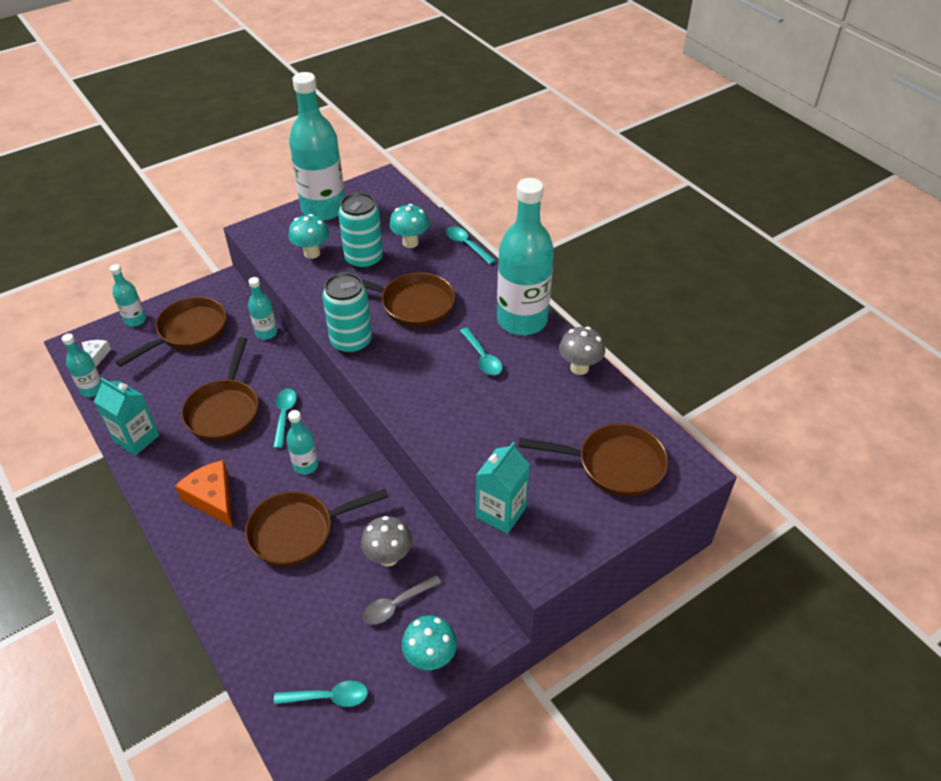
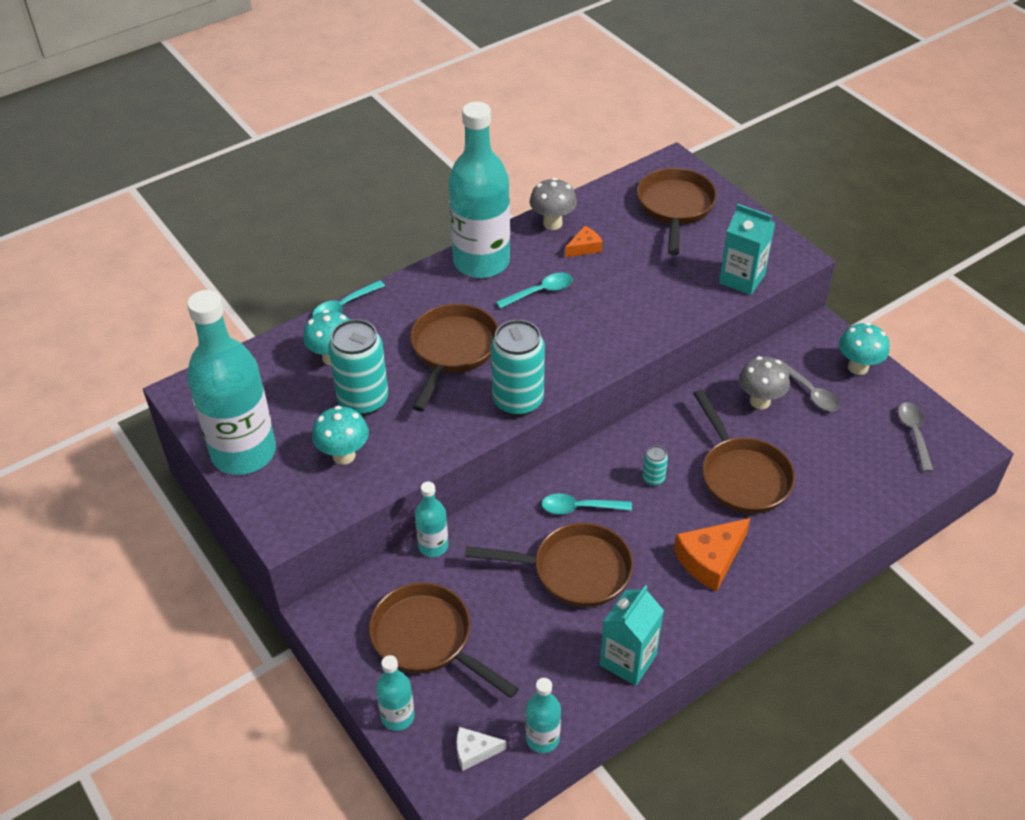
camera: 90 degrees left, 0 degrees up
turquoise spoon [274,681,368,707] -> grey spoon [898,402,934,472]
turquoise bottle [286,410,318,475] -> turquoise can [642,445,668,486]
none -> orange cheese [565,226,603,257]

